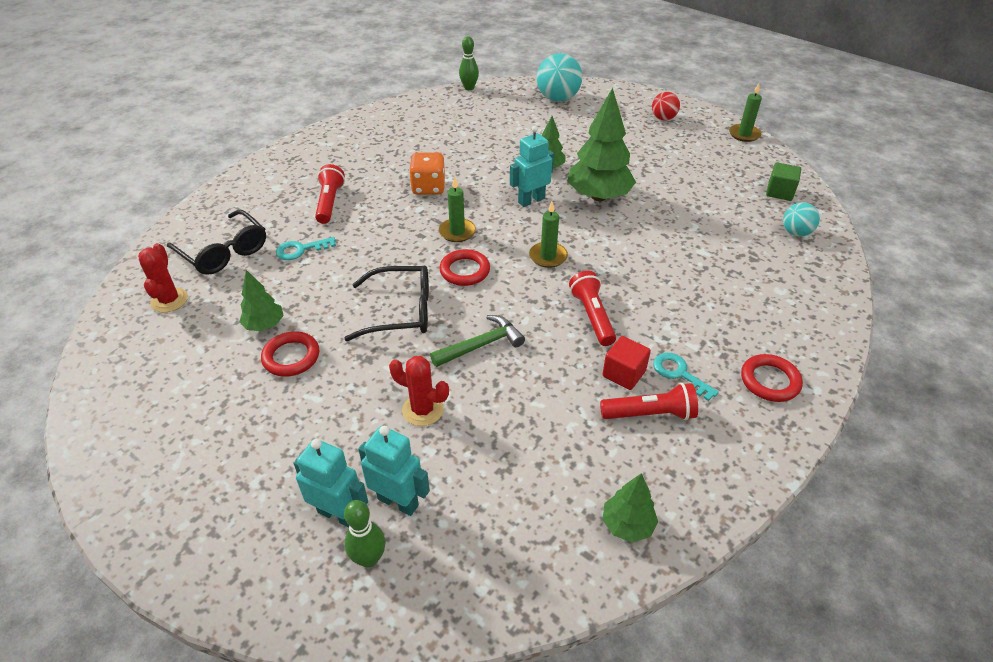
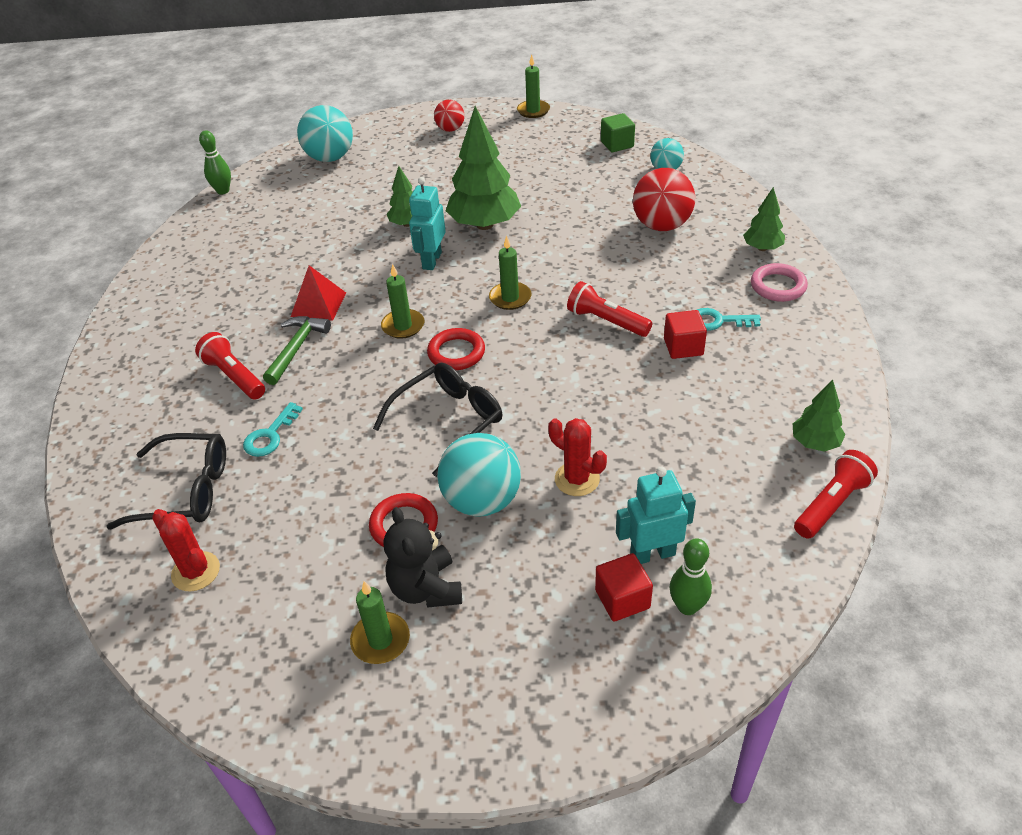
camera: 40 degrees left, 0 degrees up
green tree [239,270,284,331] -> green tree moved to [743,187,785,251]
turquoise robot [293,439,368,527] -> red cube [595,553,653,622]
red cactus [389,356,449,426] -> red cactus turned 60 degrees clockwise [548,418,607,496]
orange dice [409,152,446,195] -> red pyramid [291,265,346,321]
green hammer [430,315,525,367] -> green hammer moved to [263,316,331,385]
red flashlight [600,383,698,420] -> red flashlight moved to [794,450,878,539]
red ring [741,354,803,402] -> pink ring [751,263,808,302]
none -> green candle [350,581,410,664]
none -> black teddy bear [384,507,462,608]
none -> turquoise ball [437,433,521,516]
none -> red ball [633,168,695,231]

